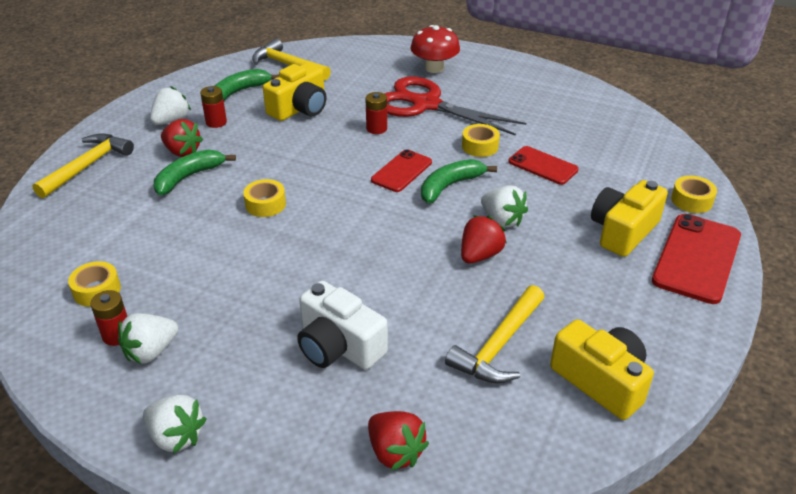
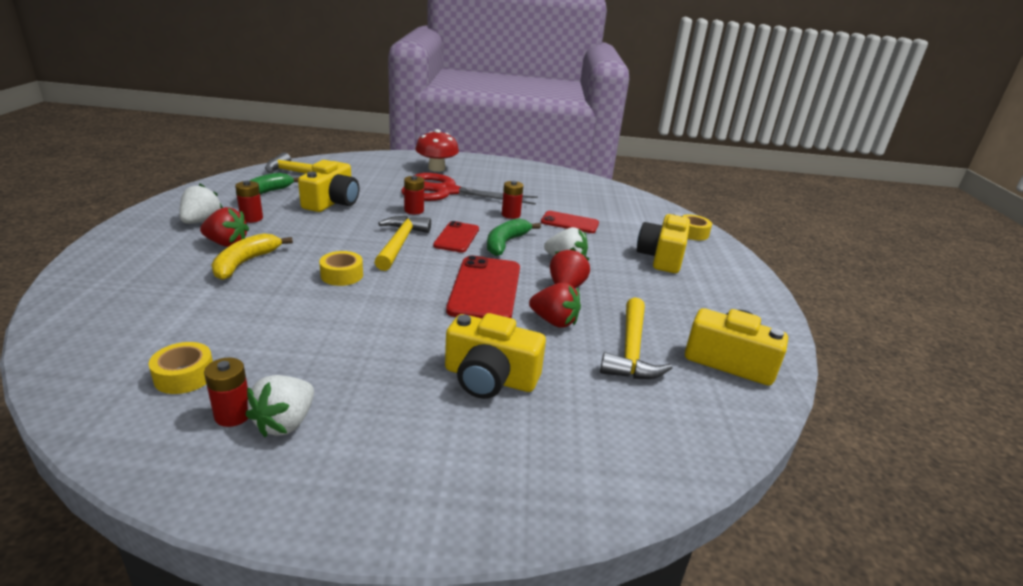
camera: 25 degrees left, 10 degrees down
yellow hammer [32,134,134,198] -> yellow hammer moved to [374,216,431,271]
white strawberry [143,395,207,454] -> none
green banana [154,149,236,195] -> yellow banana [211,233,293,280]
white camera [297,281,388,370] -> yellow camera [445,313,546,399]
red strawberry [368,411,429,471] -> red strawberry moved to [529,282,581,328]
yellow tape [462,124,500,157] -> red battery [502,181,524,219]
red phone [652,214,741,304] -> red phone moved to [446,256,520,318]

